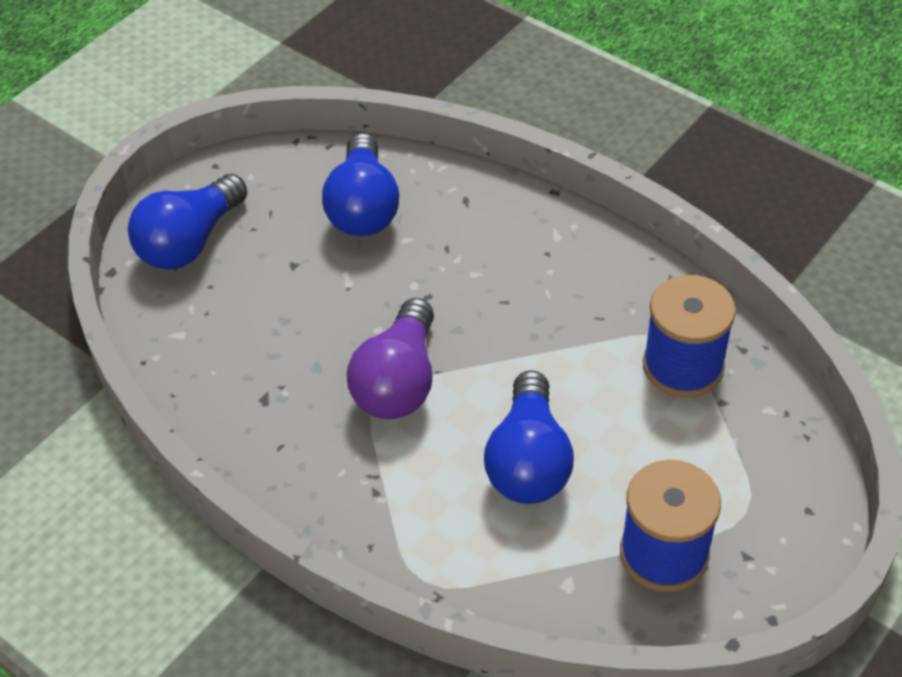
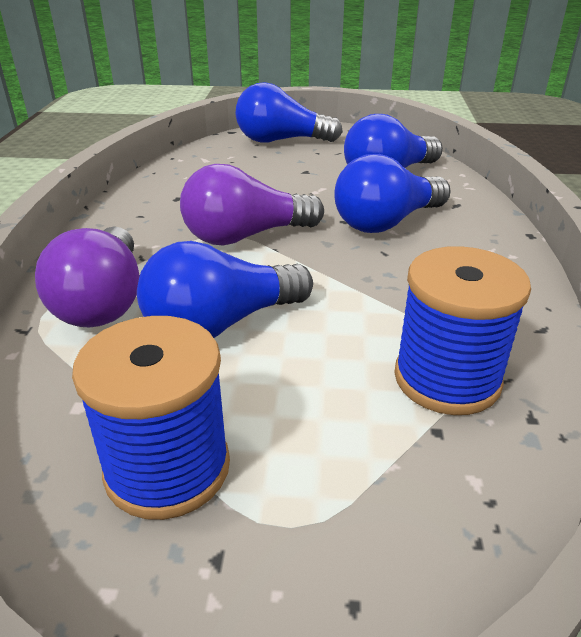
camera: 55 degrees right, 15 degrees down
none -> purple light bulb [35,226,139,328]
none -> blue light bulb [335,154,451,233]

